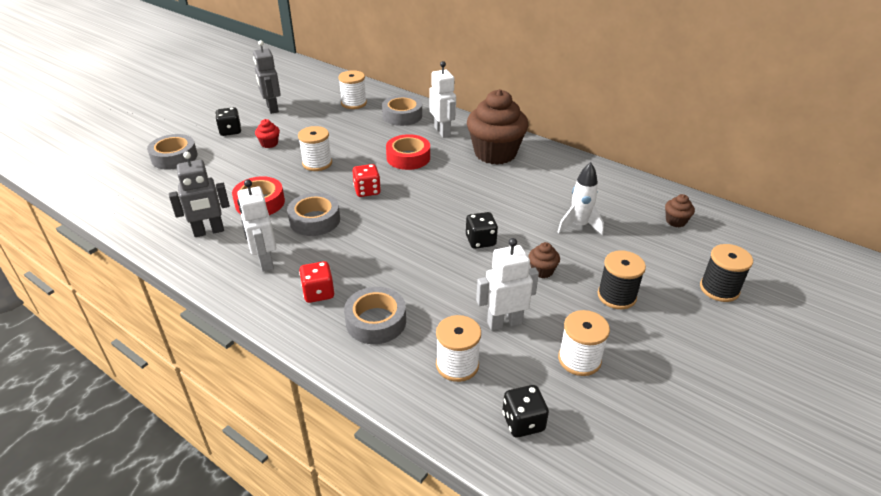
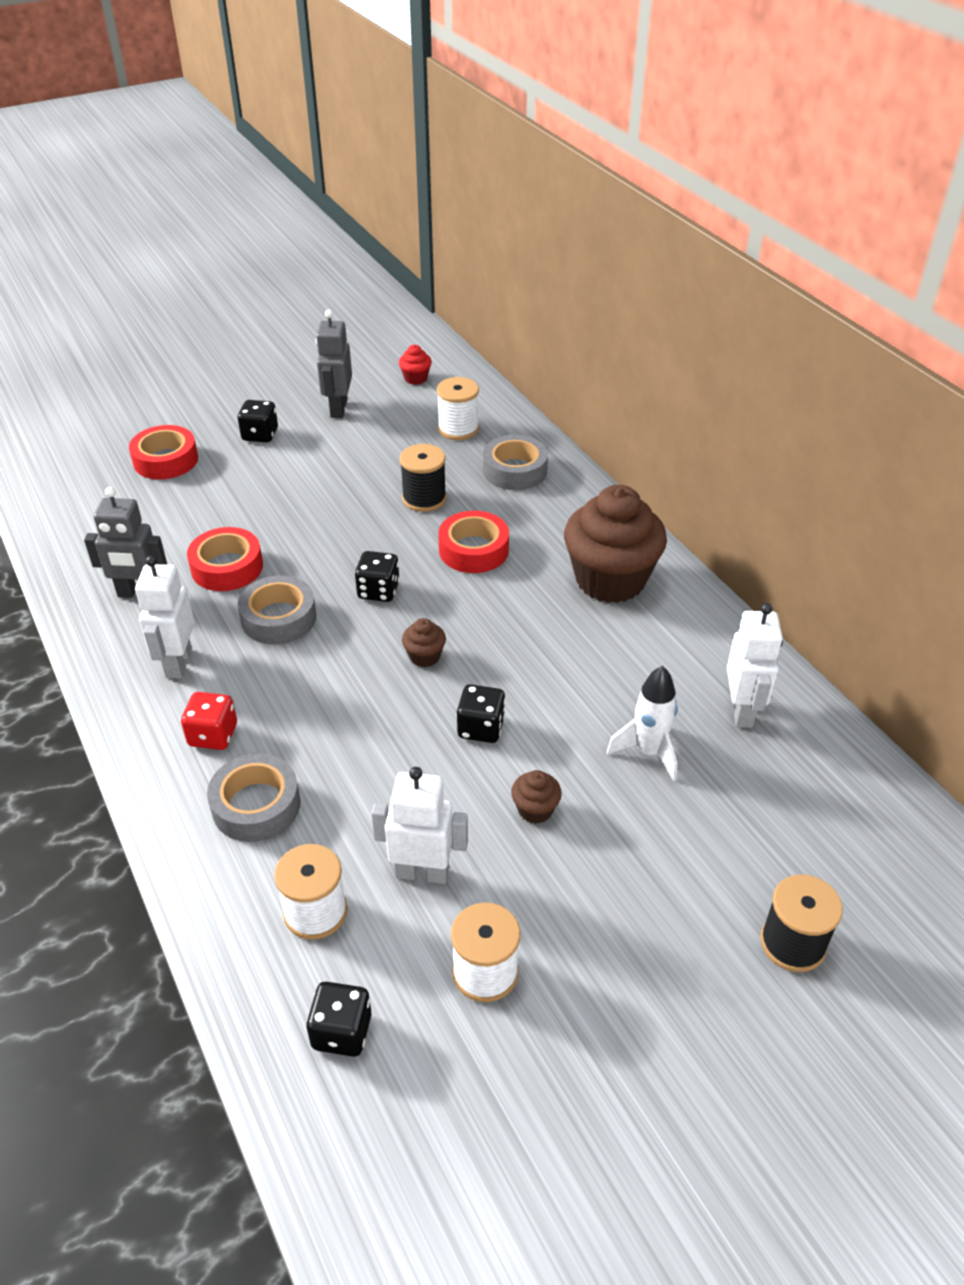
camera: 25 degrees right, 5 degrees up
grey tape [147,134,198,170] -> red tape [129,425,198,480]
red cupcake [255,119,280,148] -> red cupcake moved to [399,345,432,385]
white spool [298,126,332,171] -> none
red dice [352,164,381,197] -> black dice [355,551,400,602]
white robot [429,61,456,138] -> white robot moved to [727,603,783,728]
black spool [598,250,646,309] -> black spool moved to [400,444,446,512]
brown cupcake [665,194,695,227] -> brown cupcake moved to [402,618,446,668]

